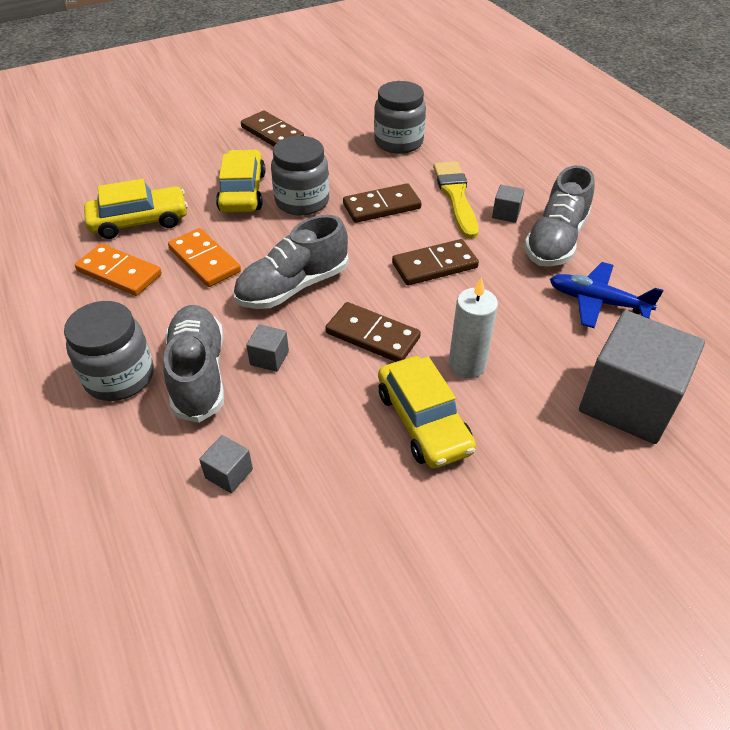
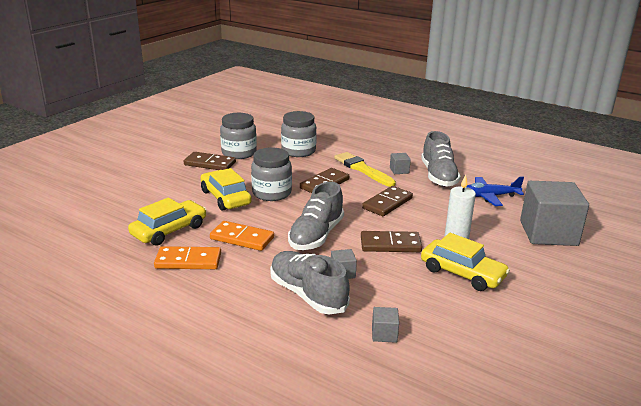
camera: 30 degrees left, 20 degrees down
grey jar [64,301,154,401] -> grey jar moved to [220,113,257,159]

